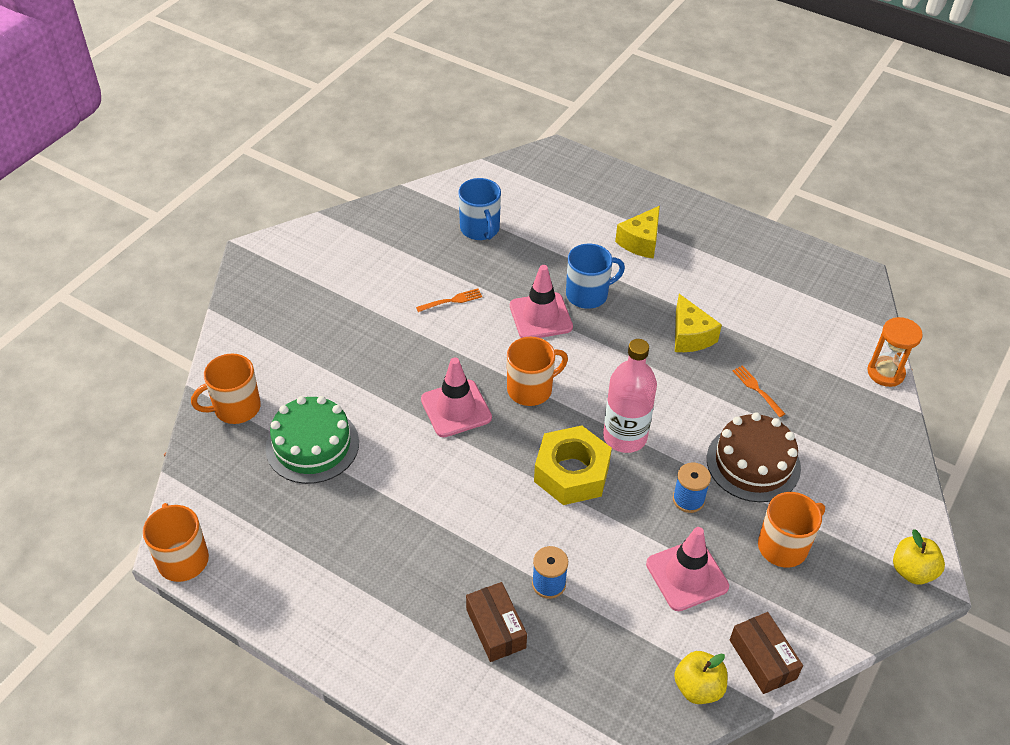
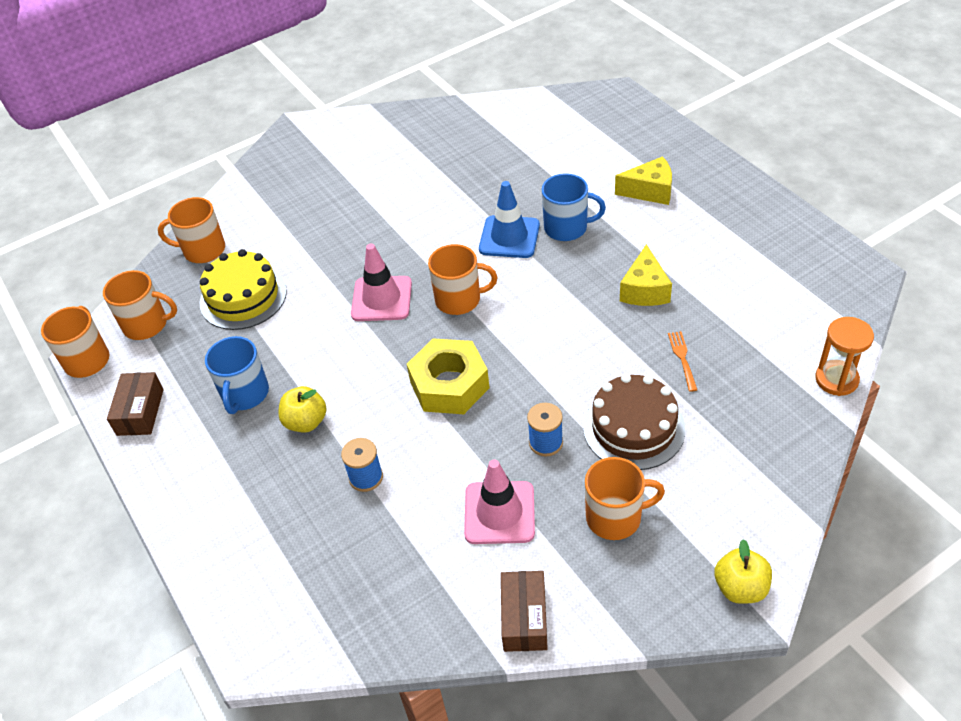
camera: 30 degrees right, 0 degrees up
green cake [266,396,359,484] -> yellow cake [200,249,287,330]
orange fork [416,288,482,312] -> none
blue mug [458,178,501,240] -> blue mug moved to [205,336,269,414]
brown box [466,582,527,662] -> brown box moved to [107,372,164,436]
pink traffic cone [510,265,573,338] -> blue traffic cone [479,181,540,258]
pink bottle [603,339,657,453] -> none
yellow cheese [615,206,660,259] -> yellow cheese turned 150 degrees counterclockwise [615,156,672,205]
yellow apple [674,651,727,704] -> yellow apple moved to [278,386,327,433]
none -> orange mug [103,270,177,340]

